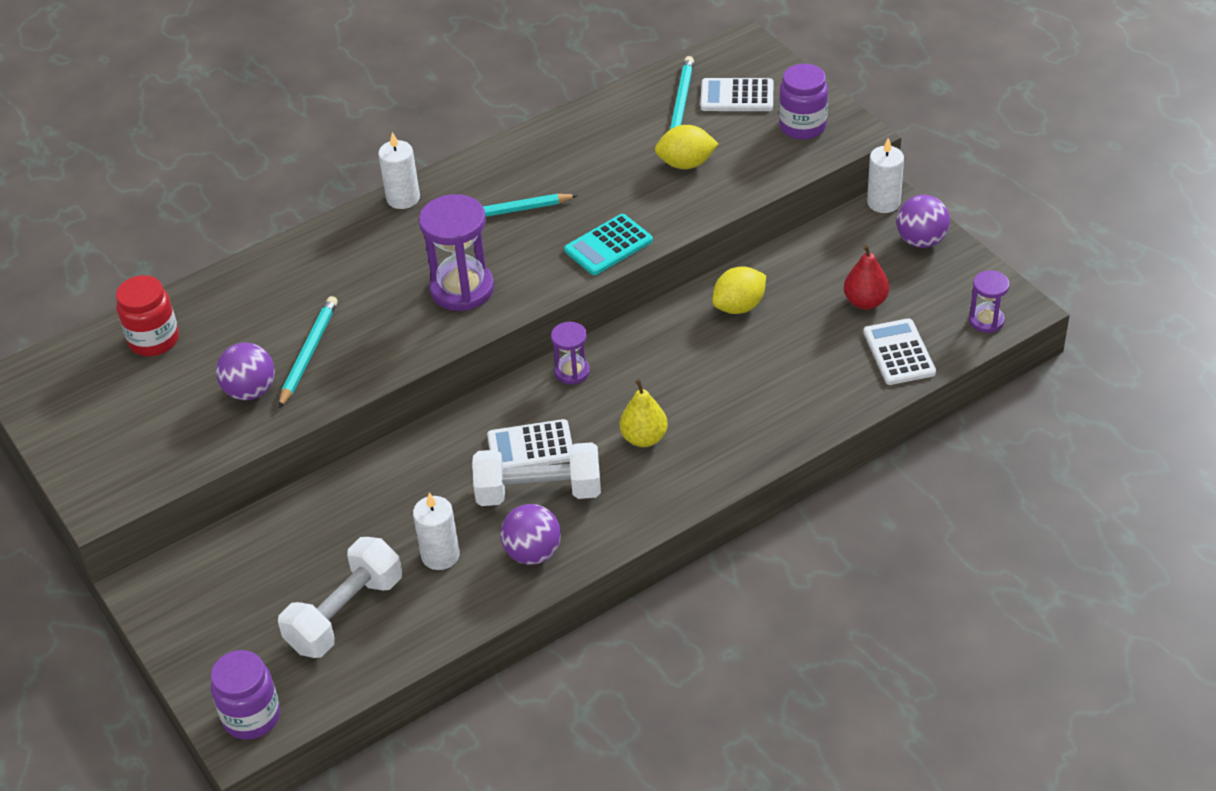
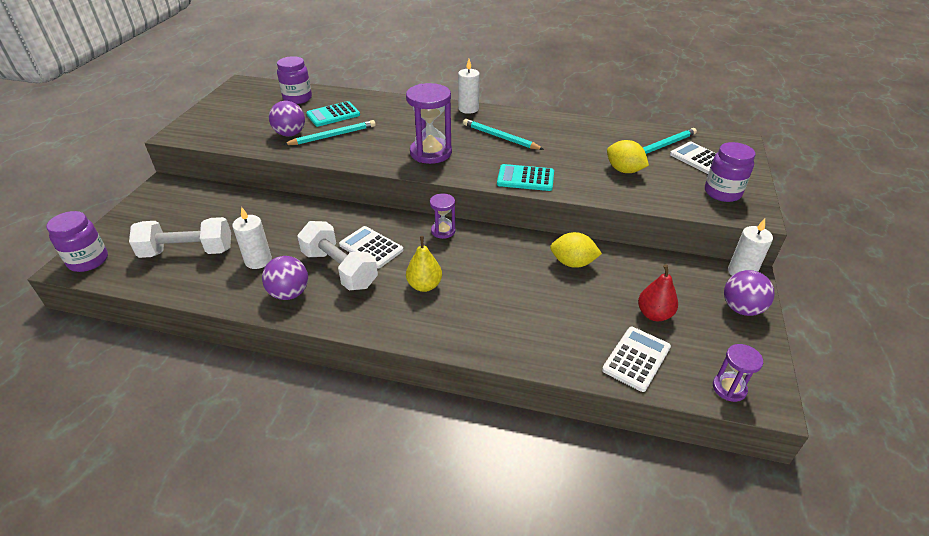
camera: 45 degrees right, 5 degrees down
red jar [116,275,179,356] -> purple jar [277,56,312,104]
none -> turquoise calculator [306,101,360,127]

